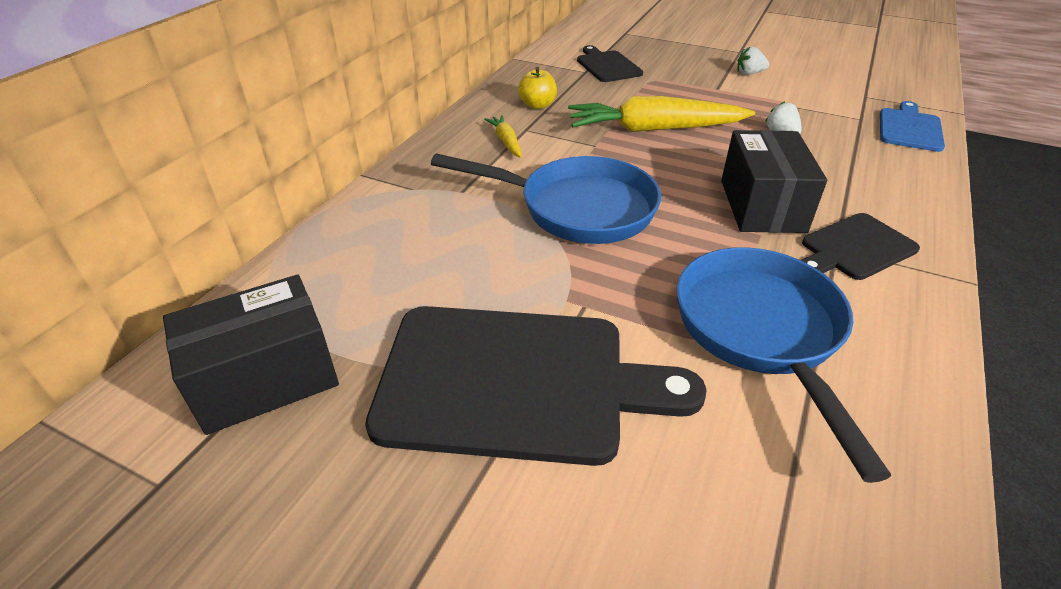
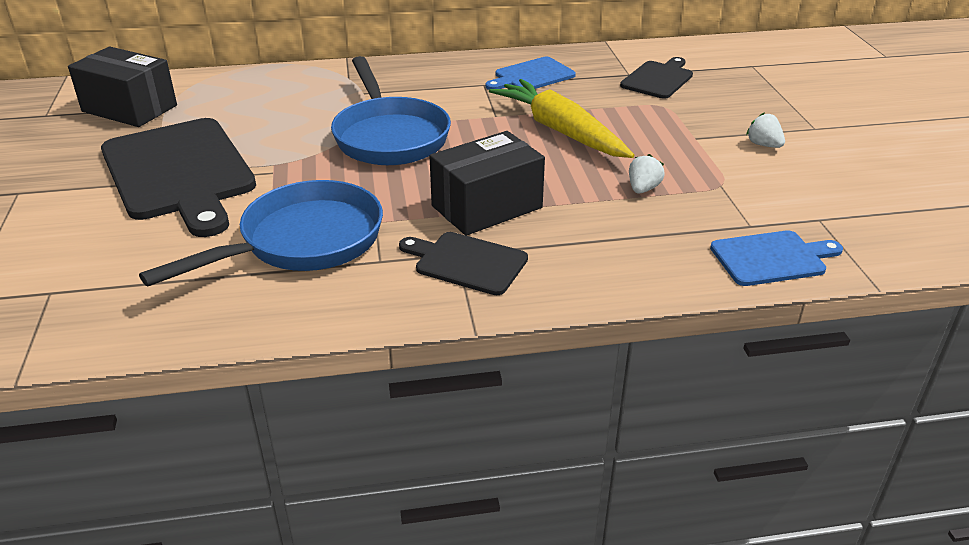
camera: 55 degrees right, 5 degrees down
yellow carrot [484,115,522,158] -> none
yellow apple [518,67,557,109] -> blue cutting board [485,57,576,90]

